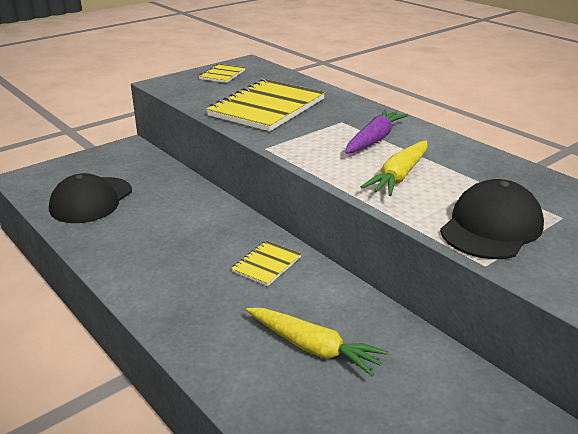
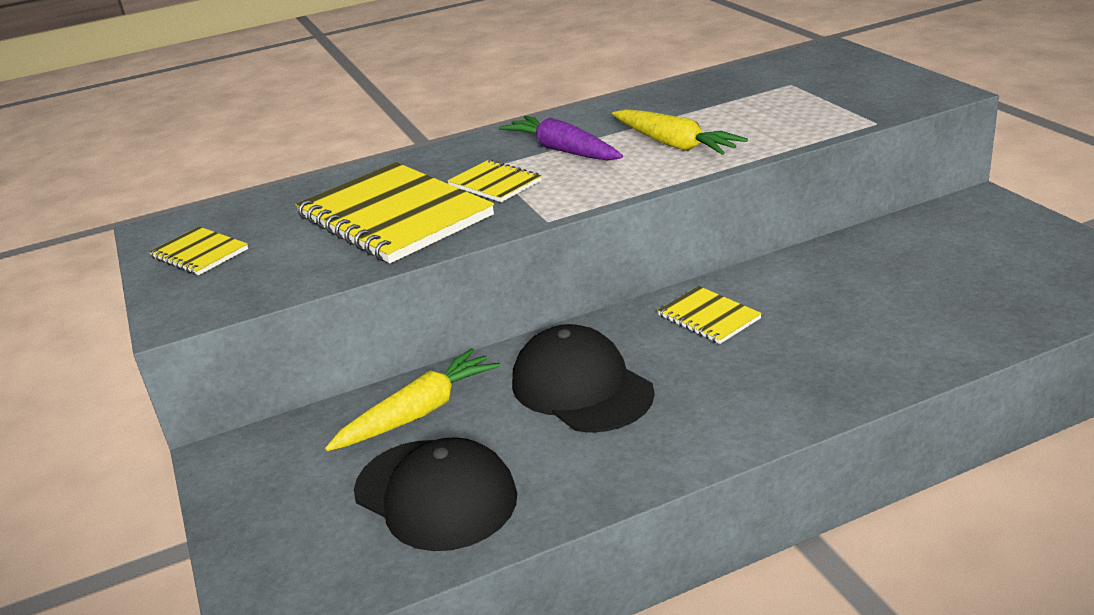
camera: 70 degrees left, 0 degrees up
yellow carrot [246,308,388,377] -> yellow carrot moved to [325,348,500,451]
black cap [440,179,544,259] -> black cap moved to [512,324,654,433]
none -> yellow notebook [447,160,541,202]

